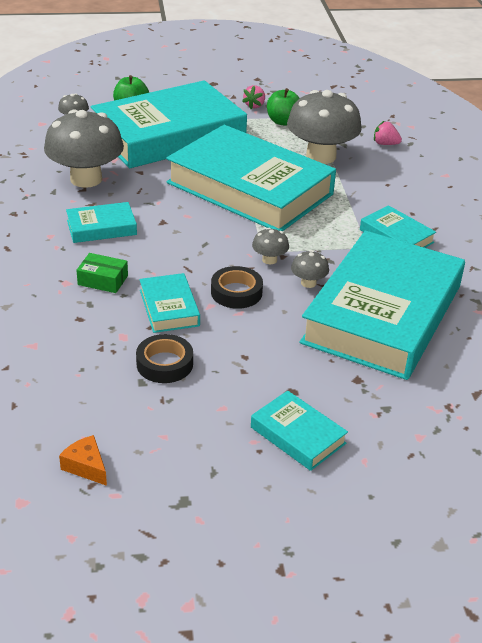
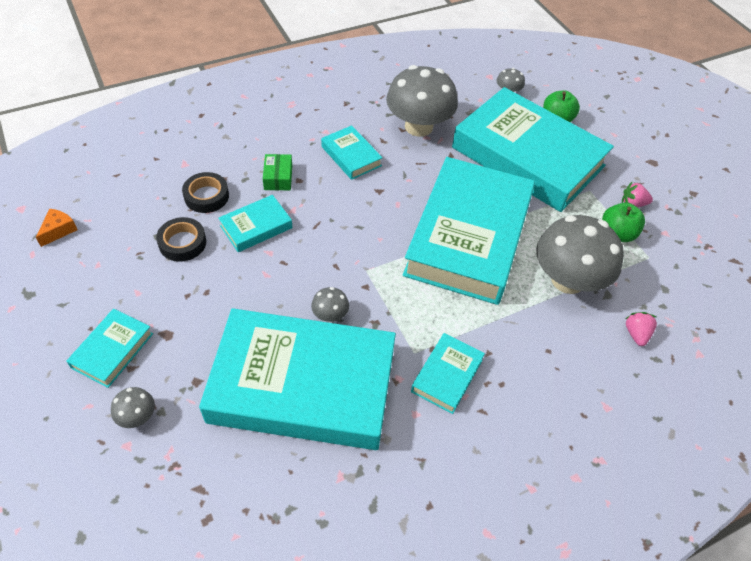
camera: 70 degrees right, 15 degrees up
black tape [211,266,263,309] -> black tape moved to [182,172,229,213]
grey mushroom [252,228,289,264] -> grey mushroom moved to [111,387,155,428]

